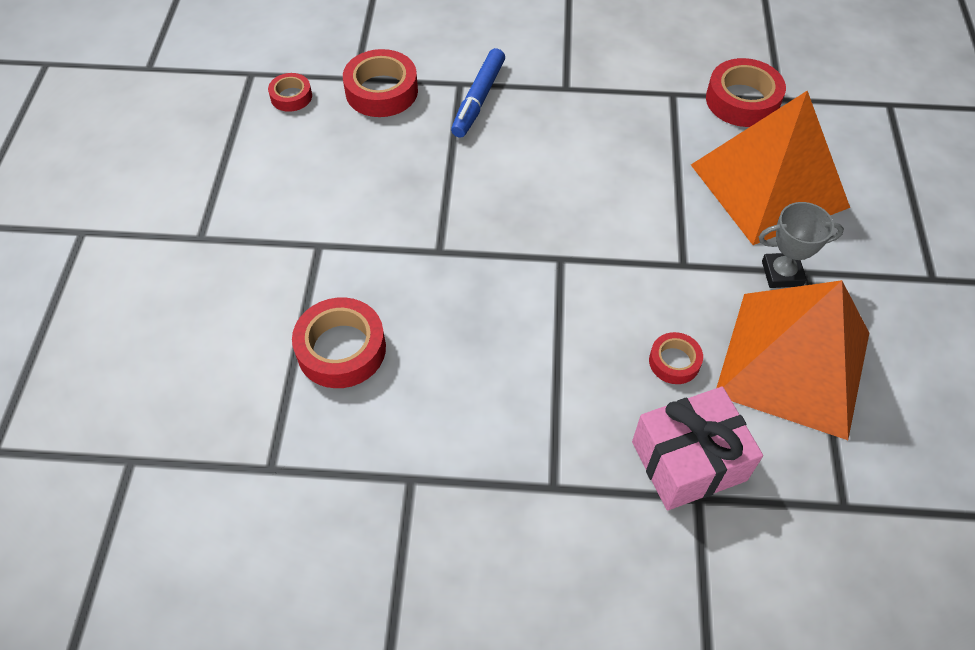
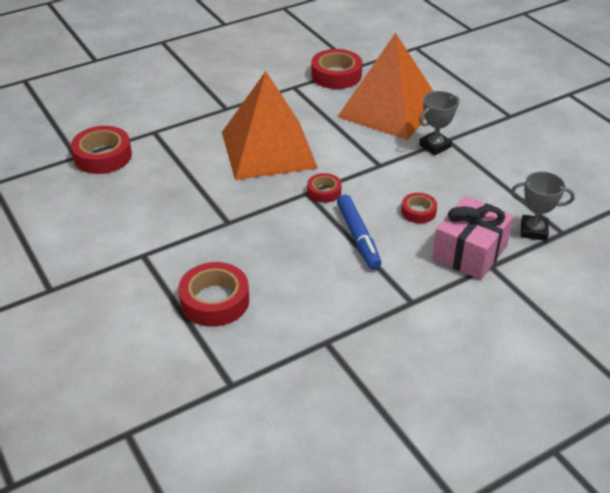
camera: 35 degrees left, 15 degrees down
red tape [268,73,312,112] -> red tape moved to [307,173,342,203]
blue marker [451,48,505,138] -> blue marker moved to [337,194,382,269]
orange pyramid [717,280,869,440] -> orange pyramid moved to [222,71,318,180]
none -> grey trophy [511,171,575,241]

